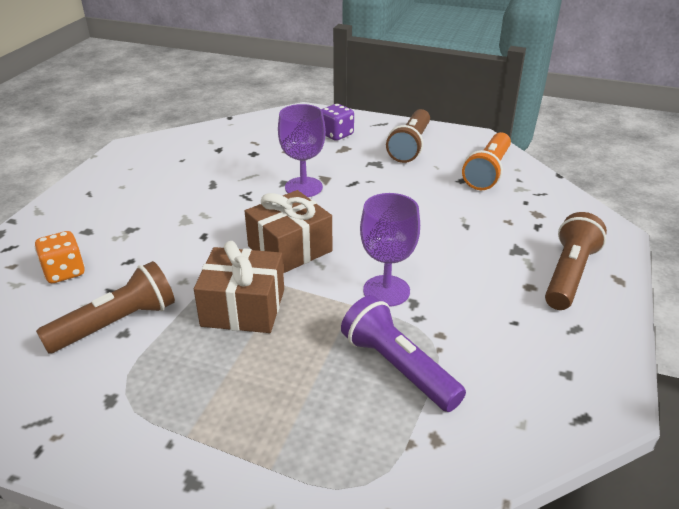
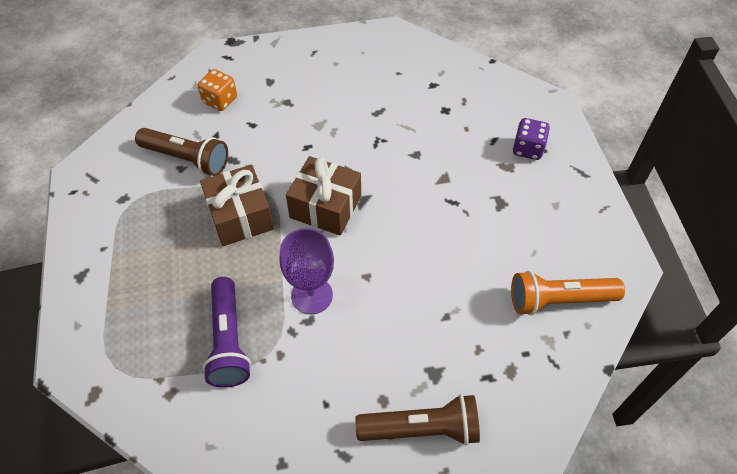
camera: 60 degrees right, 20 degrees up
purple goblet [278,104,326,197] -> none
purple flashlight [341,295,466,412] -> purple flashlight turned 150 degrees clockwise [203,277,251,388]
brown flashlight [386,109,430,163] -> none

